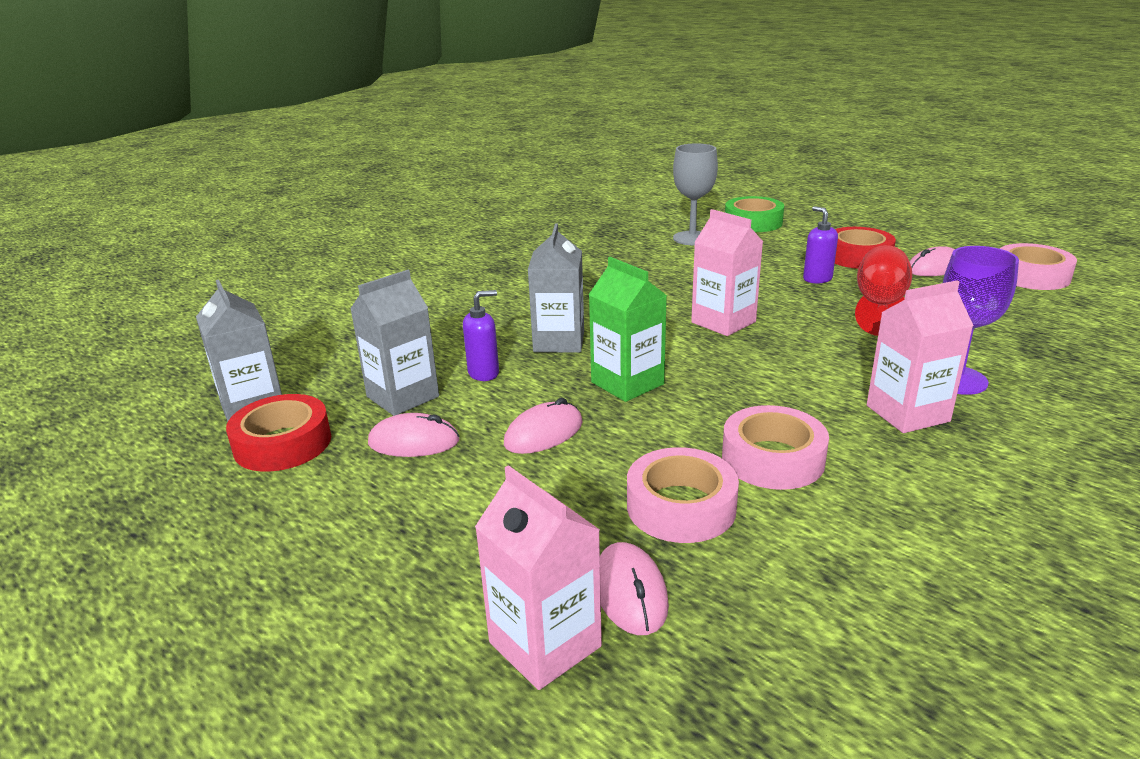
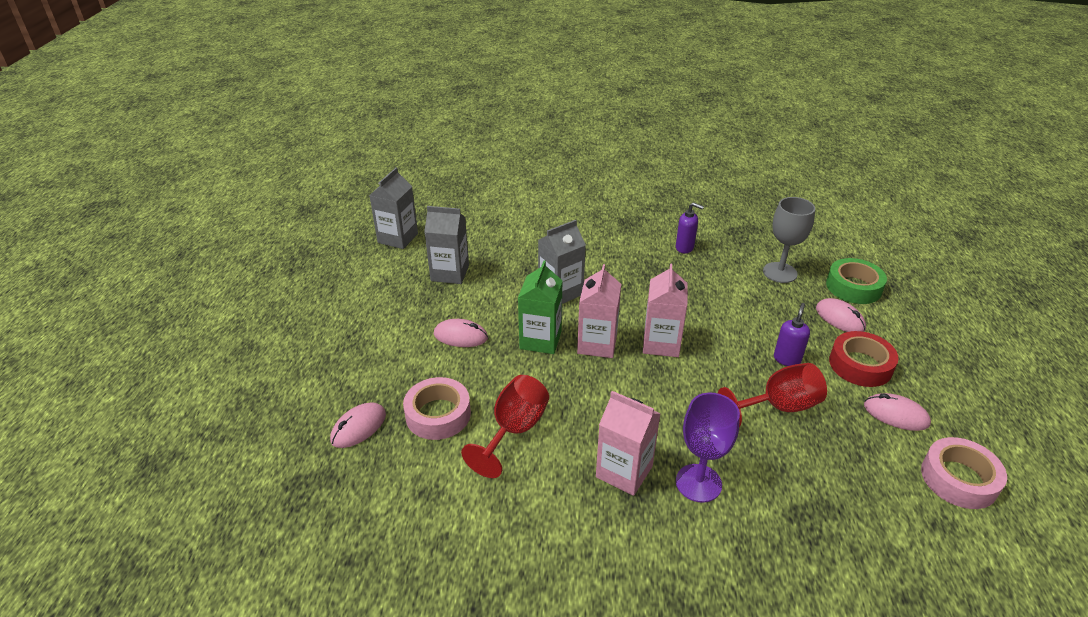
camera: 50 degrees right, 10 degrees up
red tape [226,394,331,472] -> none
pink mouse [368,413,460,457] -> pink mouse moved to [816,298,866,332]
purple soap dispenser [463,290,499,381] -> purple soap dispenser moved to [676,202,704,253]
pink carton [475,465,602,690] -> pink carton moved to [577,264,621,358]
pink tape [722,405,829,490] -> red goblet [461,375,549,478]

